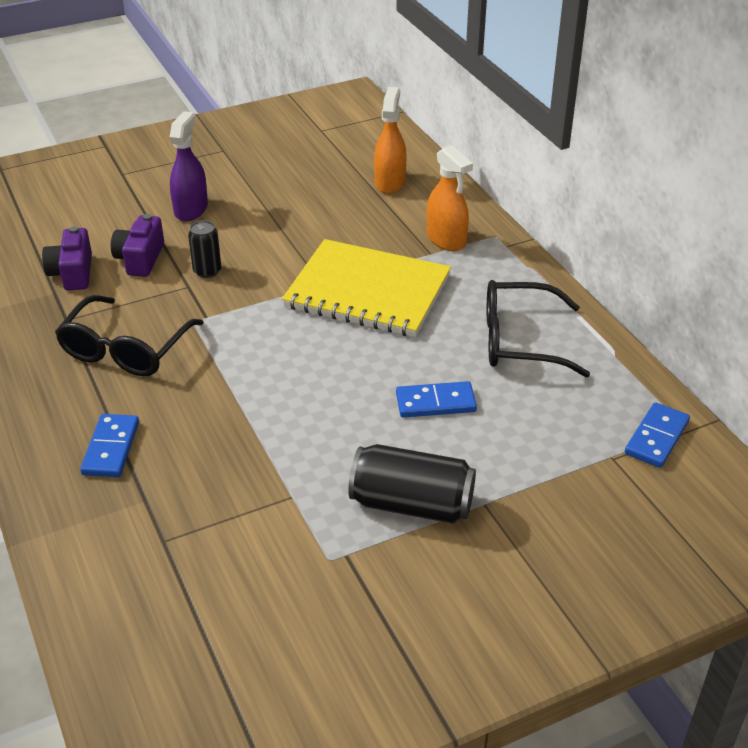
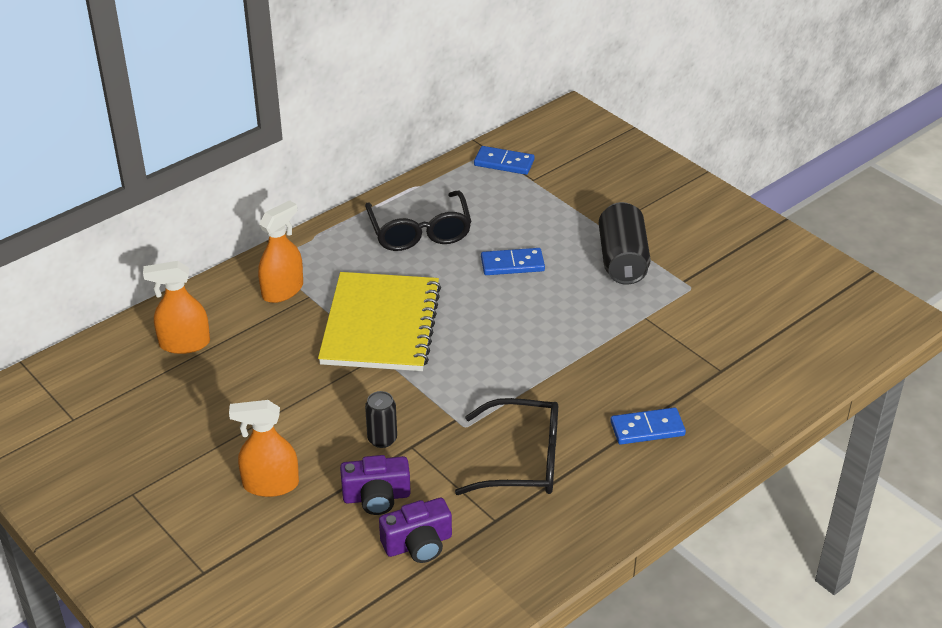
camera: 105 degrees left, 0 degrees up
purple spray bottle [170,111,208,221] -> orange spray bottle [229,400,299,497]
blue domino [396,381,477,418] -> blue domino turned 75 degrees counterclockwise [481,248,545,275]

